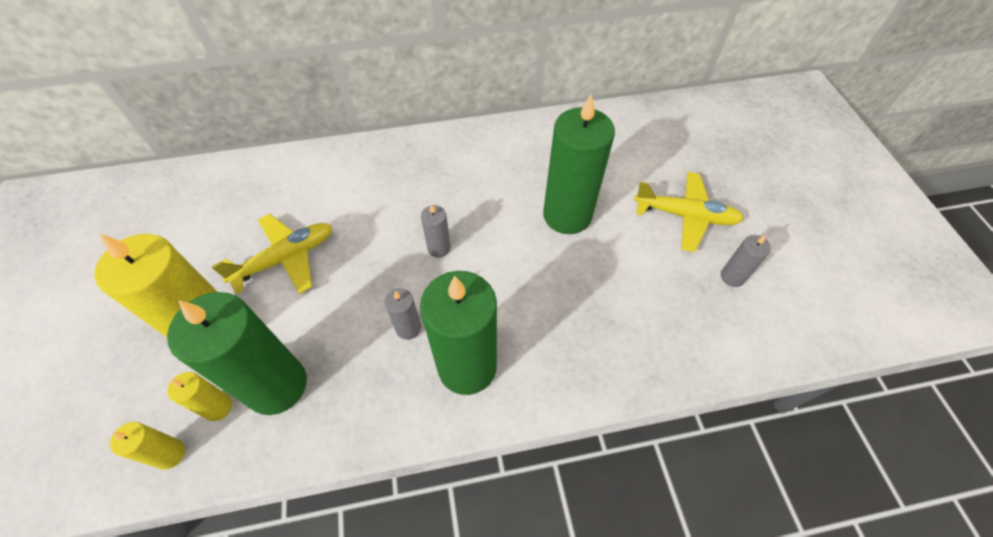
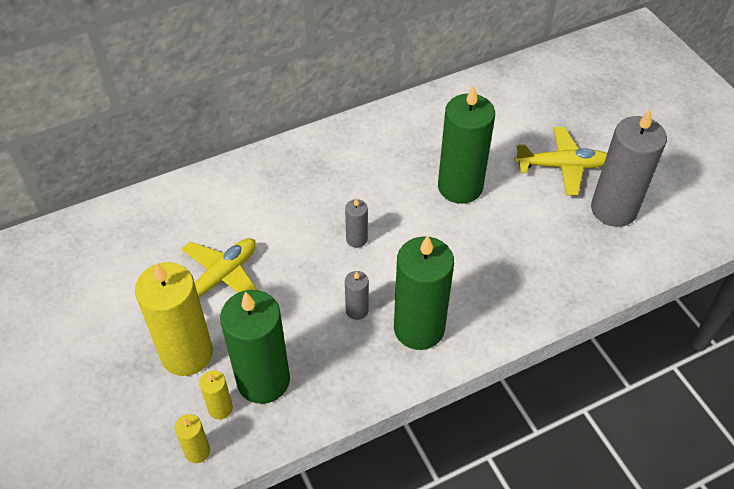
camera: 15 degrees left, 5 degrees down
grey candle [721,235,771,287] -> grey candle [591,109,667,227], size x2.21

